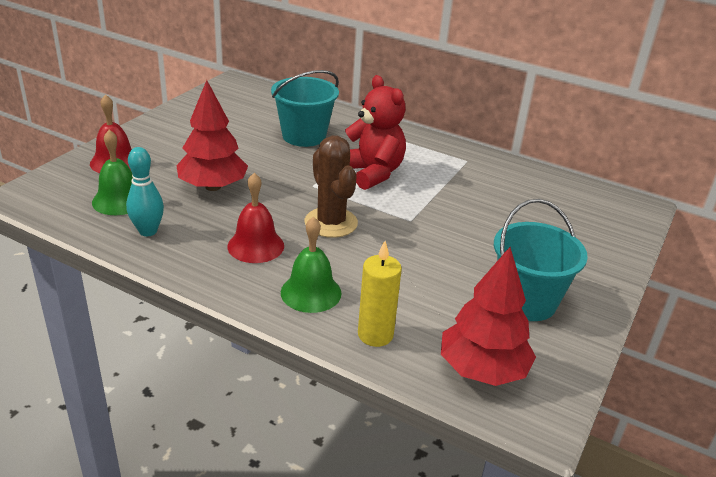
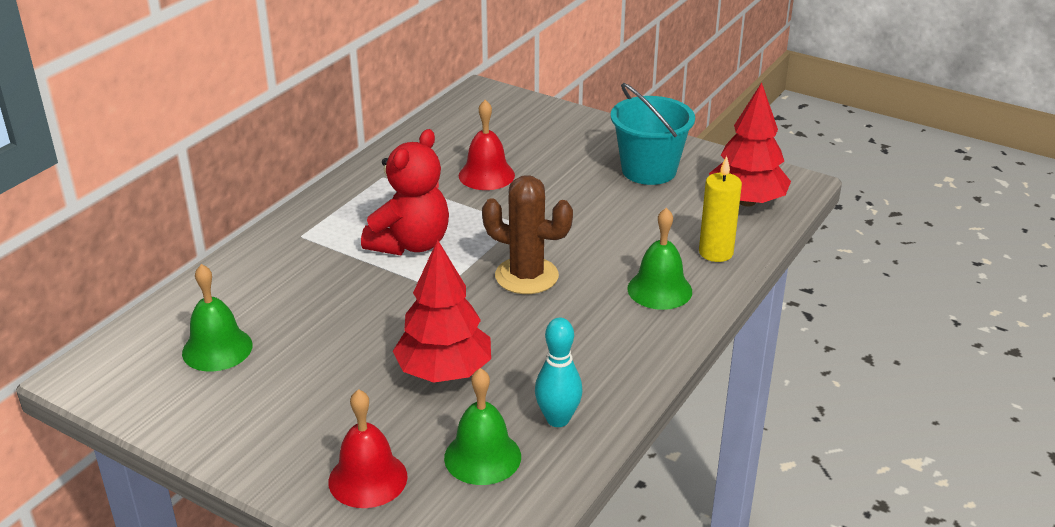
camera: 85 degrees left, 0 degrees up
red bell [227,173,284,263] -> red bell moved to [459,100,515,190]
turquoise bucket [271,70,339,147] -> none
brown cactus [305,135,358,238] -> brown cactus turned 45 degrees clockwise [482,175,573,294]
red teddy bear [345,75,406,190] -> red teddy bear turned 150 degrees clockwise [361,129,449,256]
none -> green bell [182,264,253,372]

